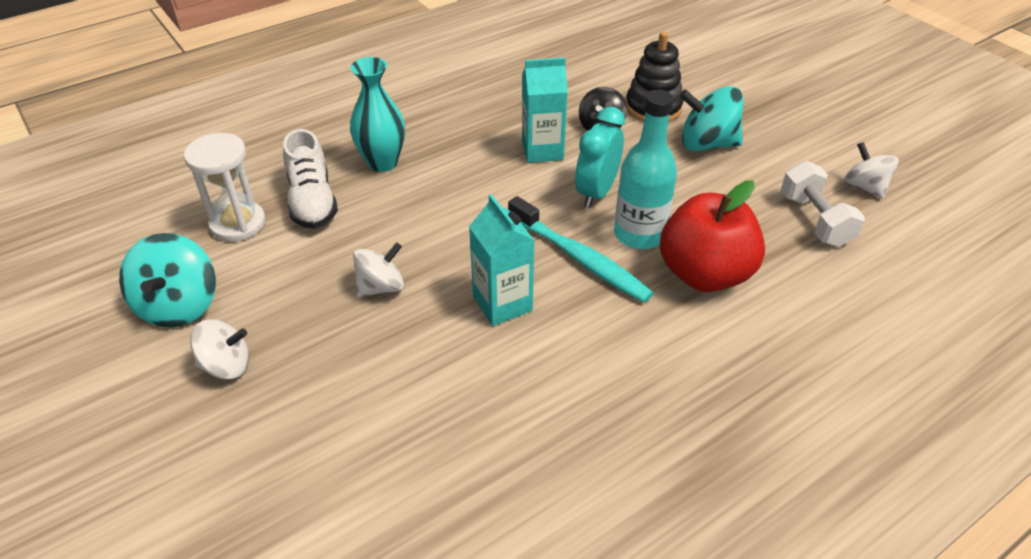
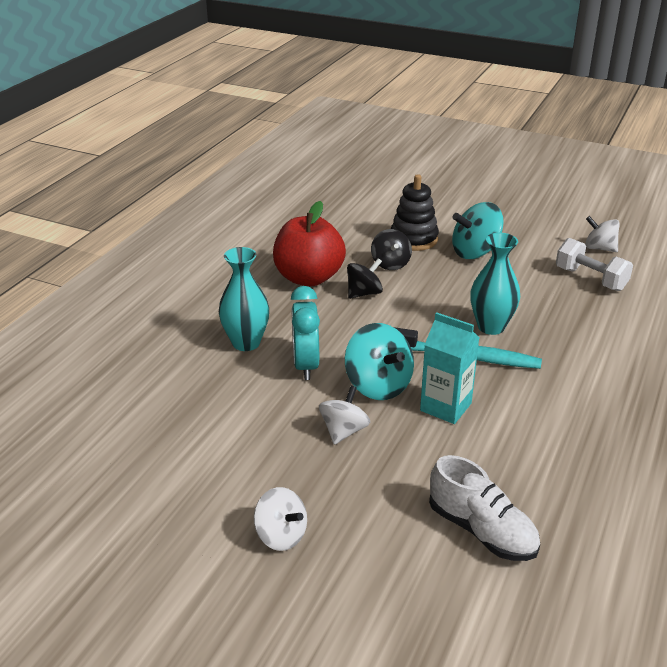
camera: 30 degrees left, 10 degrees down
turquoise spinning top [119,233,216,328] -> turquoise spinning top moved to [345,323,414,400]
white hourglass [184,133,266,242] -> none
white spinning top [190,319,249,379] -> white spinning top turned 75 degrees clockwise [254,487,307,551]
white shoe [283,129,338,229] -> white shoe moved to [429,455,540,561]
turquoise carton [522,57,568,163] -> black spinning top [347,258,383,299]
turquoise clock [575,107,625,208] -> turquoise clock moved to [291,286,320,380]
turquoise bottle [614,90,677,249] -> turquoise vase [470,233,520,335]
red apple [660,180,765,292] -> red apple moved to [273,201,346,286]

